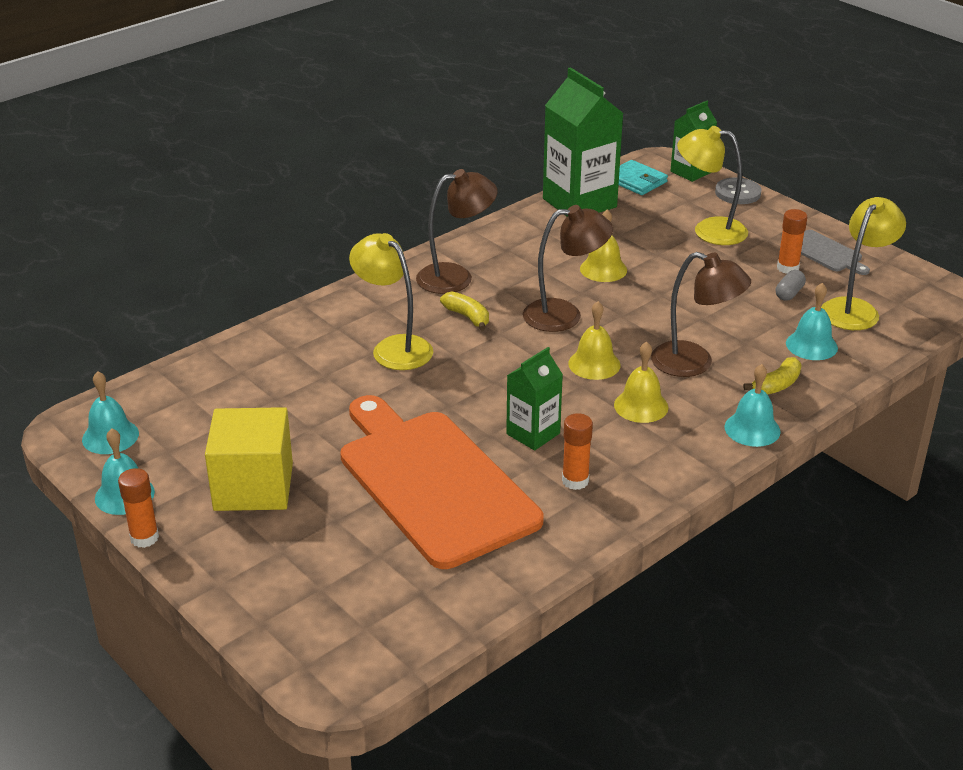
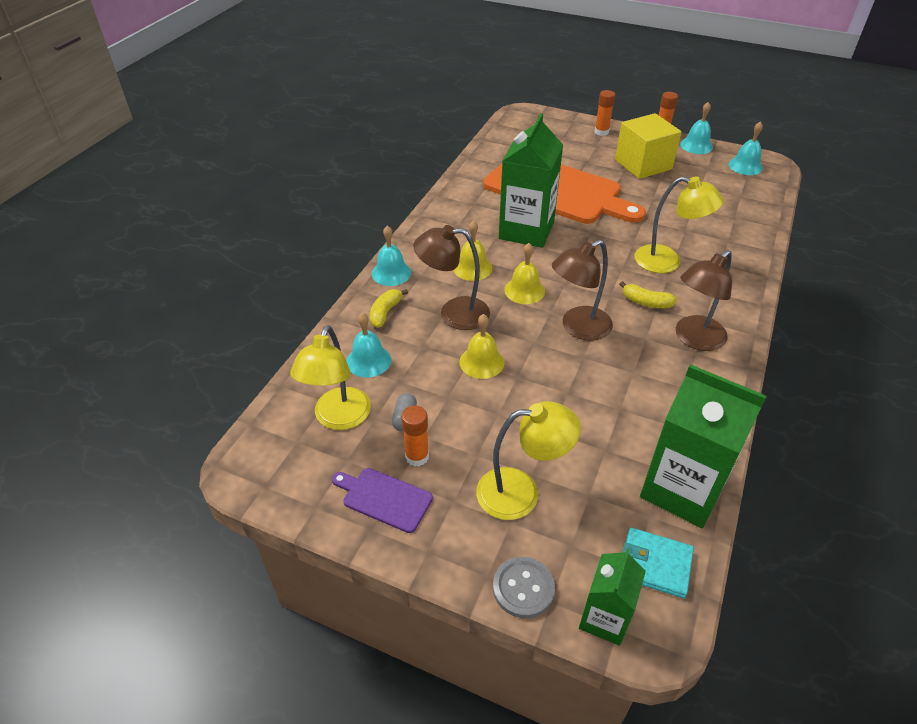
camera: 155 degrees right, 10 degrees up
green carton [506,347,563,450] -> green carton [499,113,563,248], size x1.78
orange glue stick [562,413,593,490] -> orange glue stick moved to [594,90,615,136]
yellow bell [580,210,627,282] -> yellow bell moved to [459,314,504,379]
grey cutting board [801,230,870,275] -> purple cutting board [332,468,433,533]

